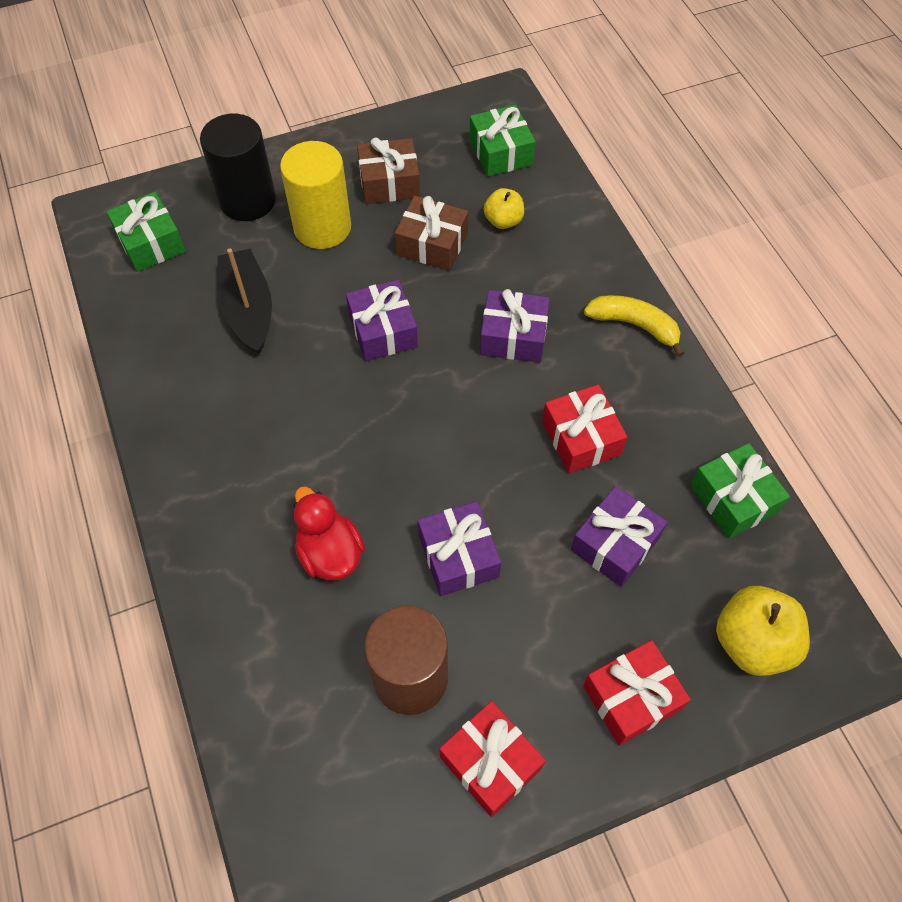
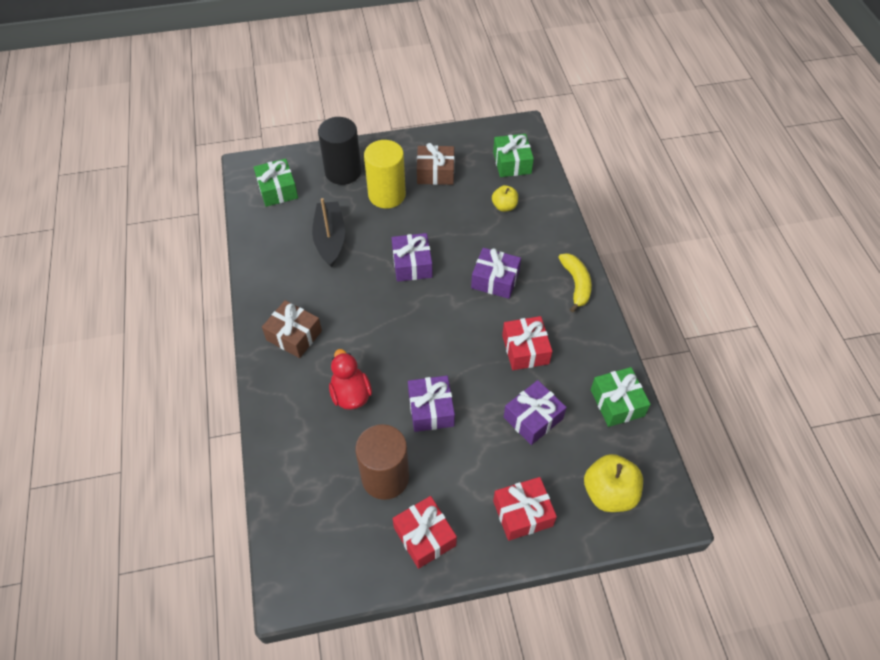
camera: 10 degrees right, 5 degrees down
brown gift [395,196,468,271] -> brown gift moved to [262,300,322,358]
yellow banana [584,295,685,357] -> yellow banana turned 45 degrees clockwise [558,253,592,312]

